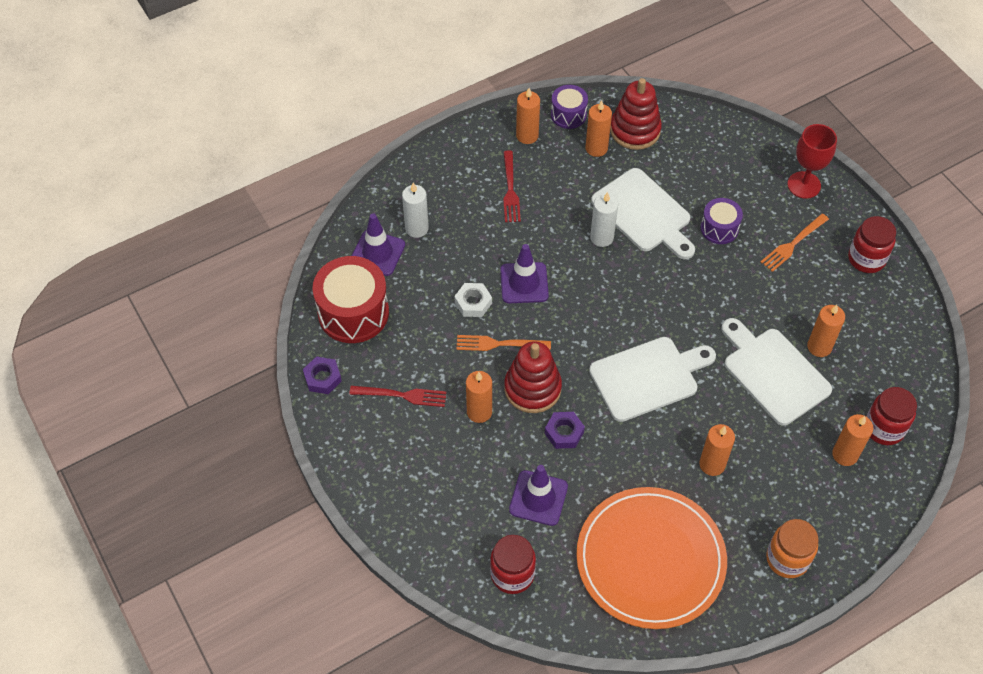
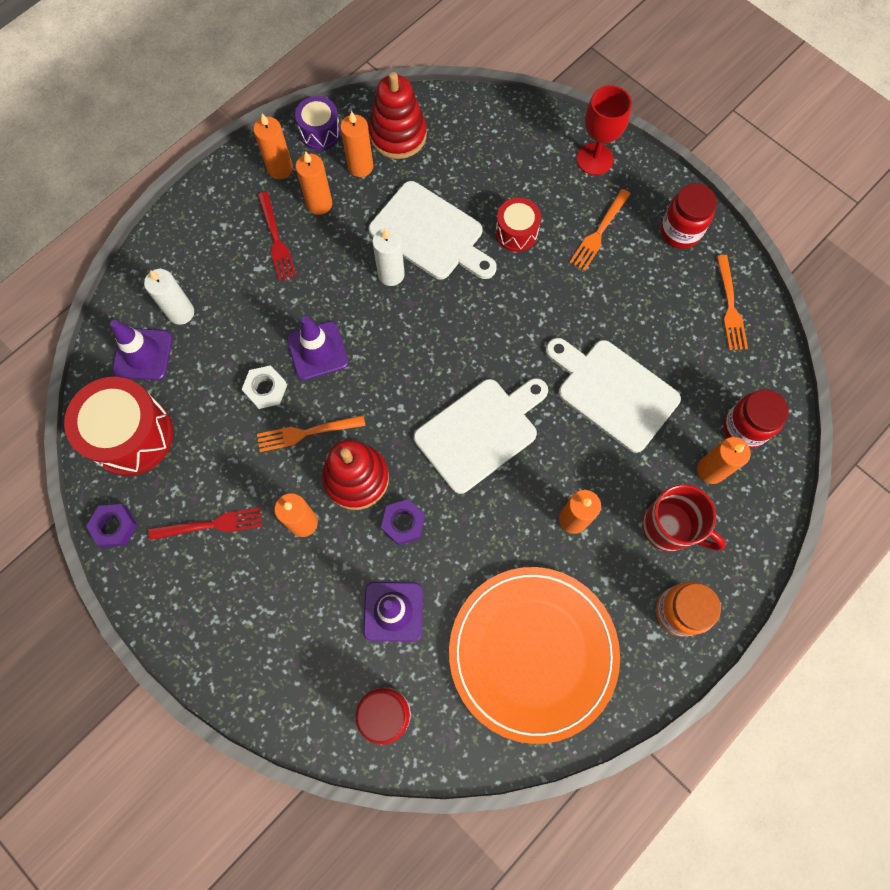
camera: 15 degrees left, 15 degrees up
purple drum [701,198,743,244] -> red drum [495,197,541,252]
orange candle [807,305,845,357] -> orange candle moved to [296,151,332,215]
none -> red mug [642,484,726,551]
none -> orange fork [717,255,748,350]

